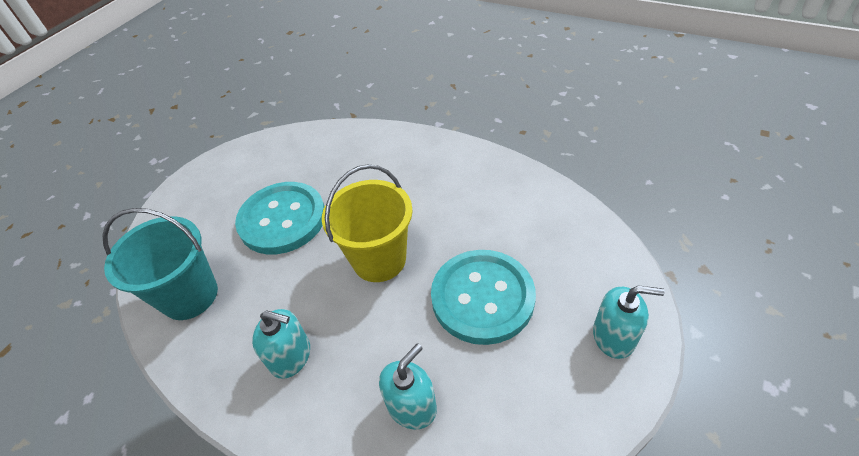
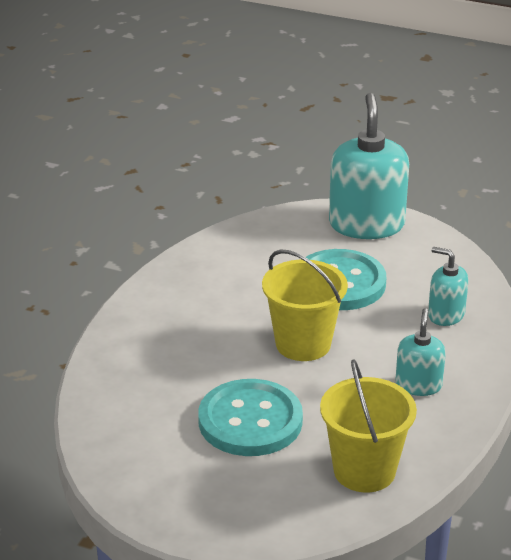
camera: 100 degrees left, 15 degrees down
turquoise bucket [102,208,218,320] -> yellow bucket [320,359,417,492]
turquoise soap dispenser [593,285,665,359] -> turquoise soap dispenser [329,93,409,239], size x1.90

